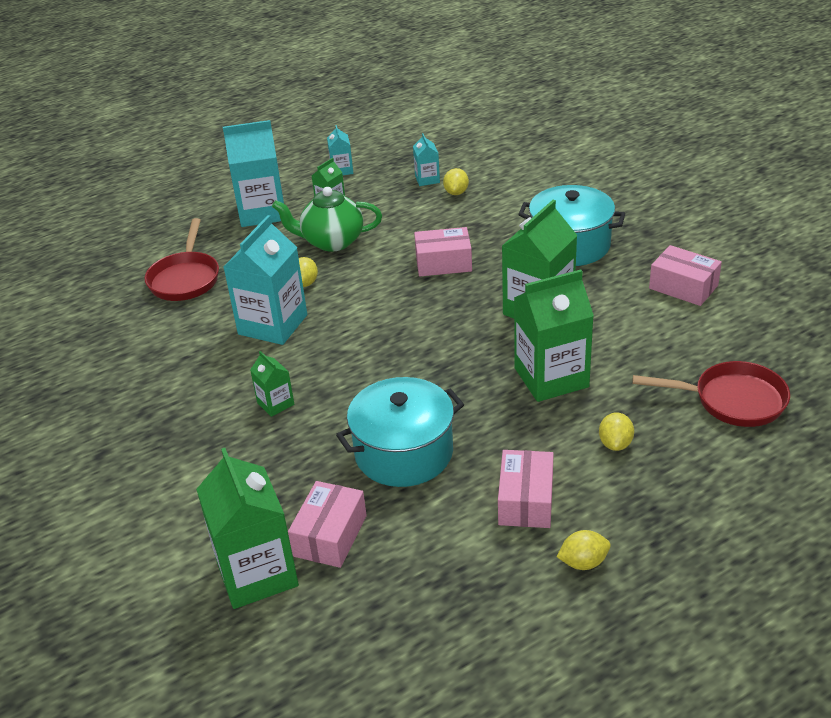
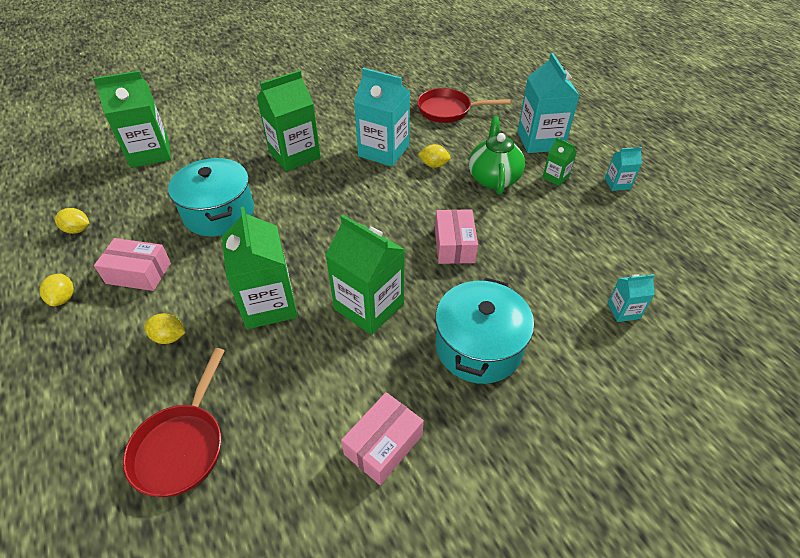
camera: 90 degrees right, 10 degrees up
green carton [250,351,294,417] -> green carton [257,70,321,172], size x2.06
pink box [288,481,367,568] -> none
turquoise carton [413,133,440,186] -> turquoise carton moved to [608,274,655,322]
yellow lemon [443,168,469,195] -> yellow lemon moved to [54,208,89,234]

